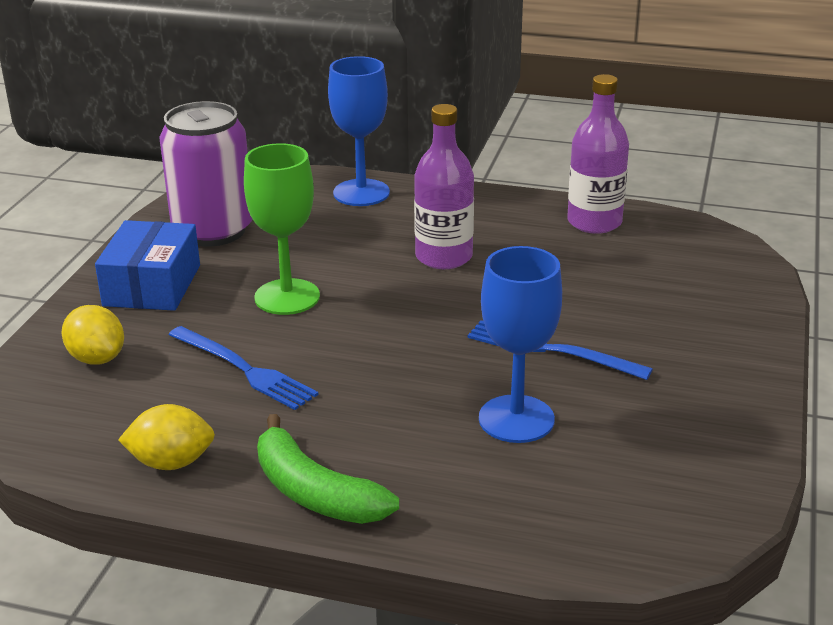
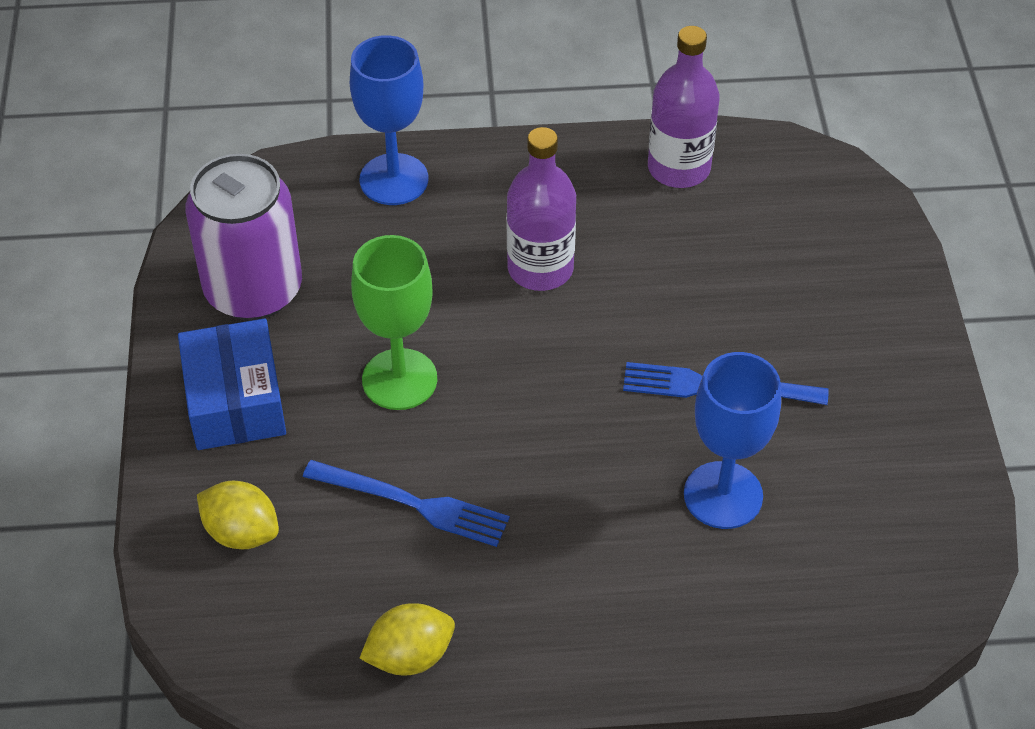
camera: 20 degrees left, 20 degrees up
green banana [257,414,399,524] -> none

